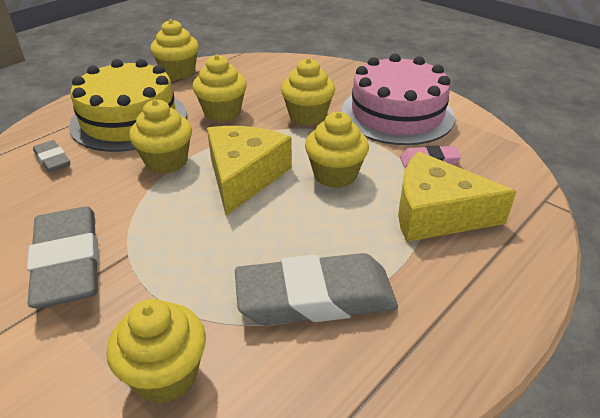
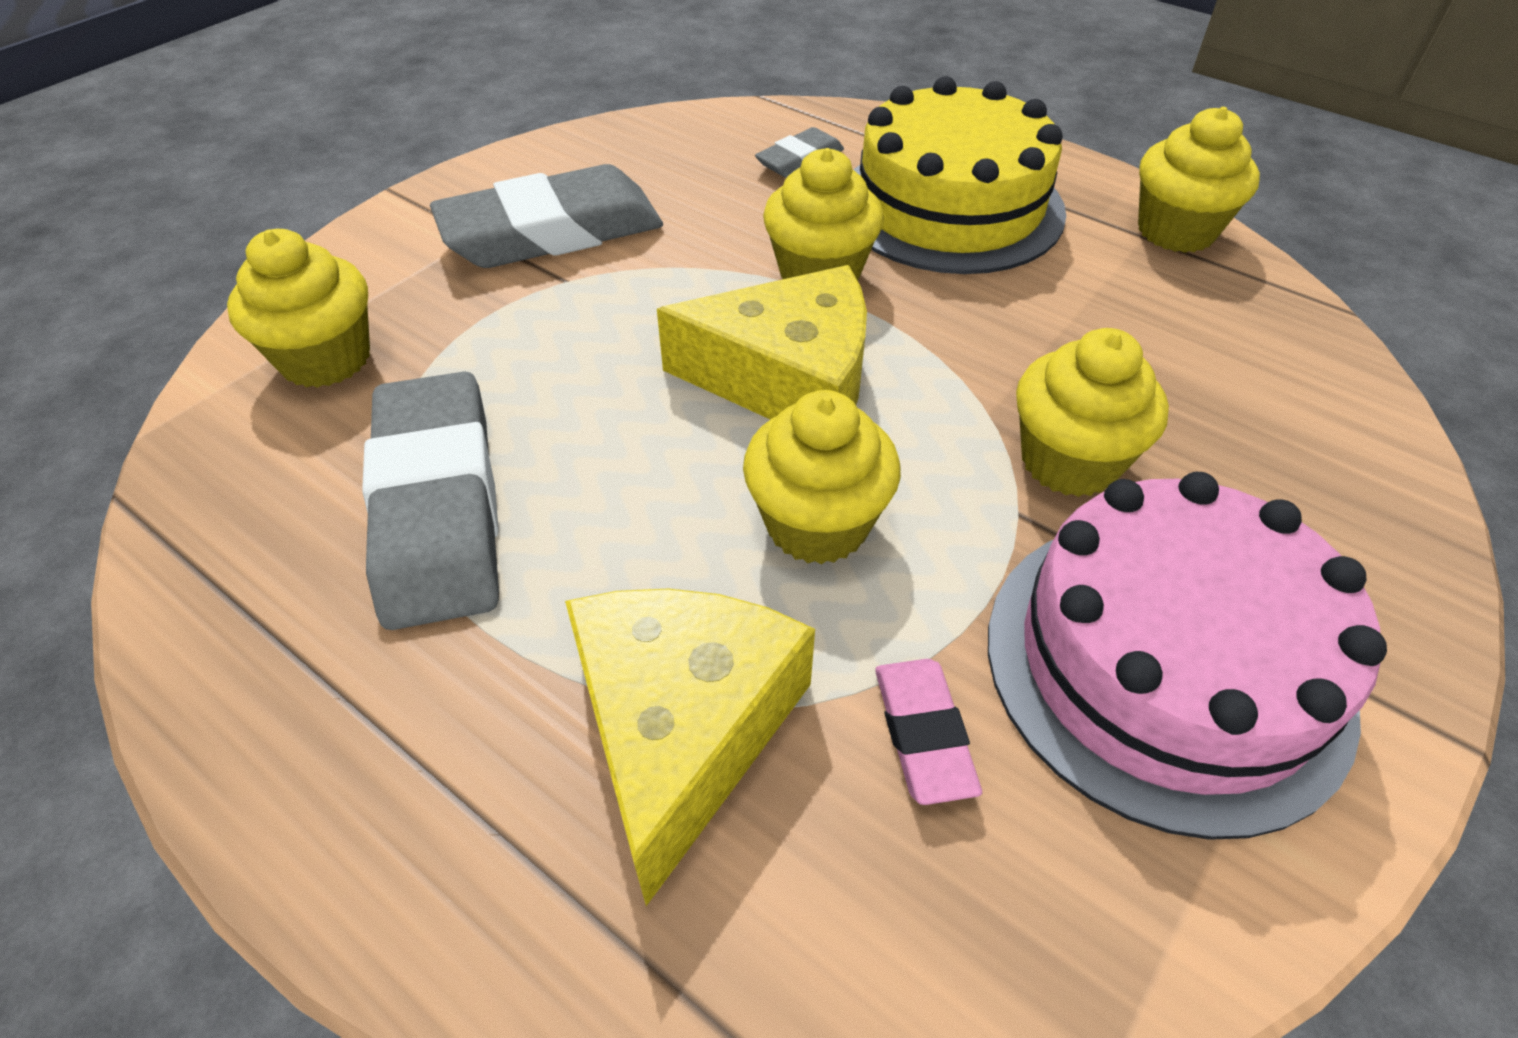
camera: 85 degrees right, 10 degrees up
yellow cupcake [193,55,247,122] -> none

